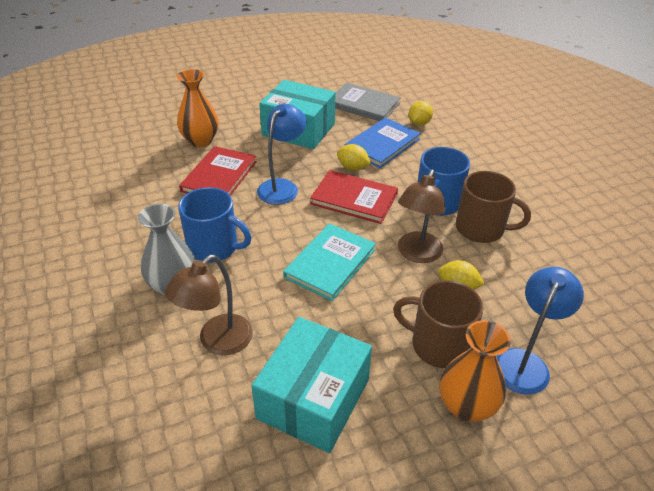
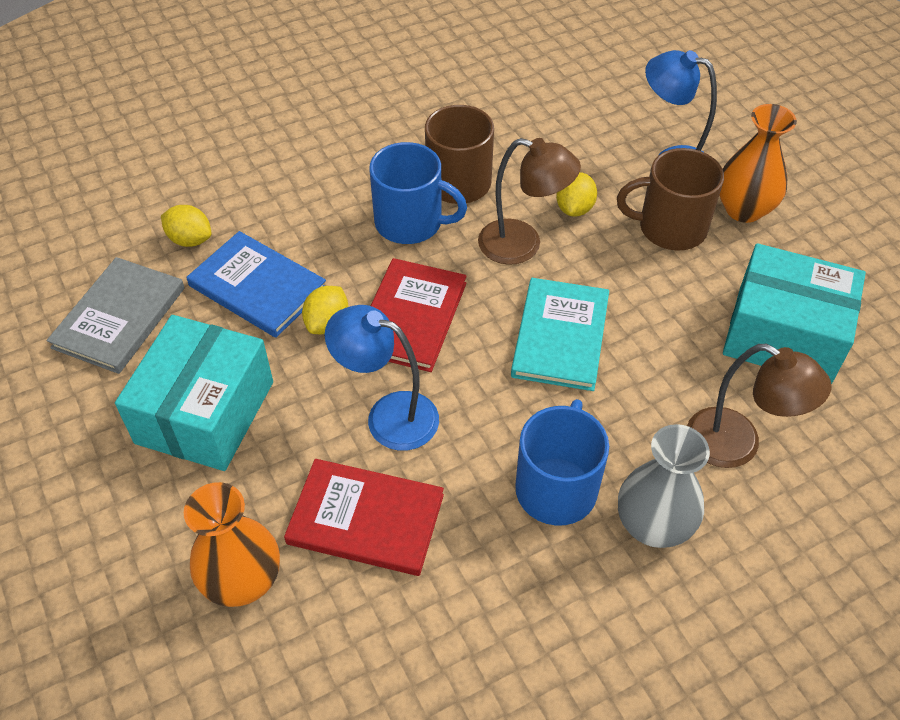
camera: 95 degrees left, 10 degrees up
turquoise book [283,223,376,301] -> turquoise book turned 75 degrees clockwise [511,278,609,391]
brown mug [393,280,484,368] -> brown mug turned 75 degrees clockwise [617,148,724,251]

